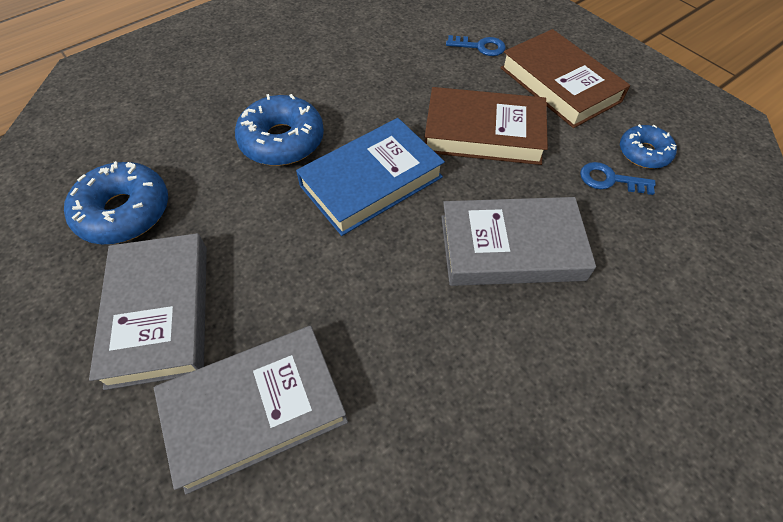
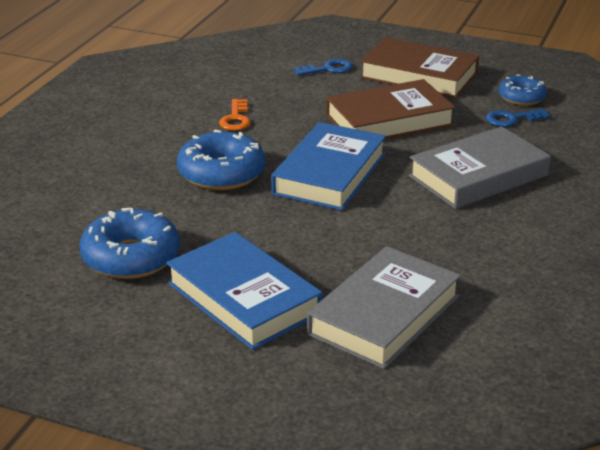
camera: 30 degrees left, 25 degrees down
grey book [89,233,207,390] -> blue book [166,232,323,350]
none -> orange key [219,99,251,131]

